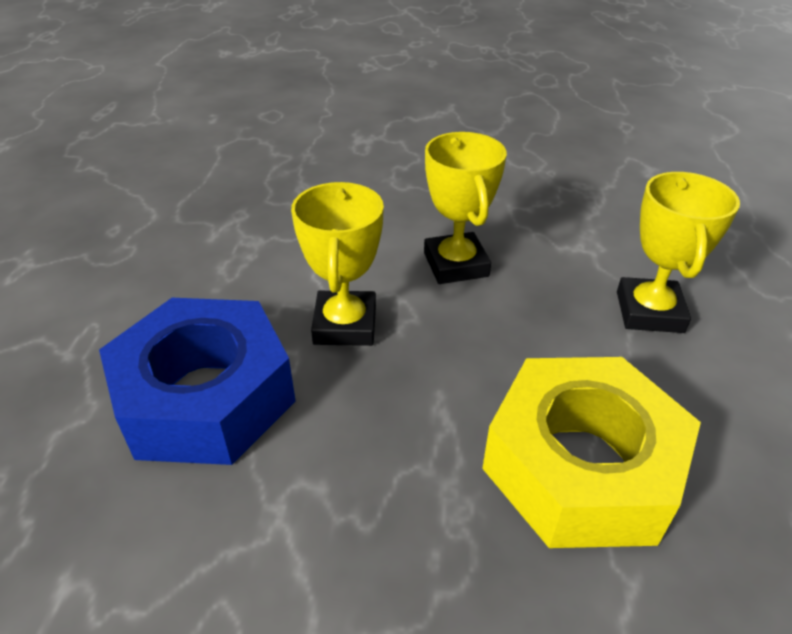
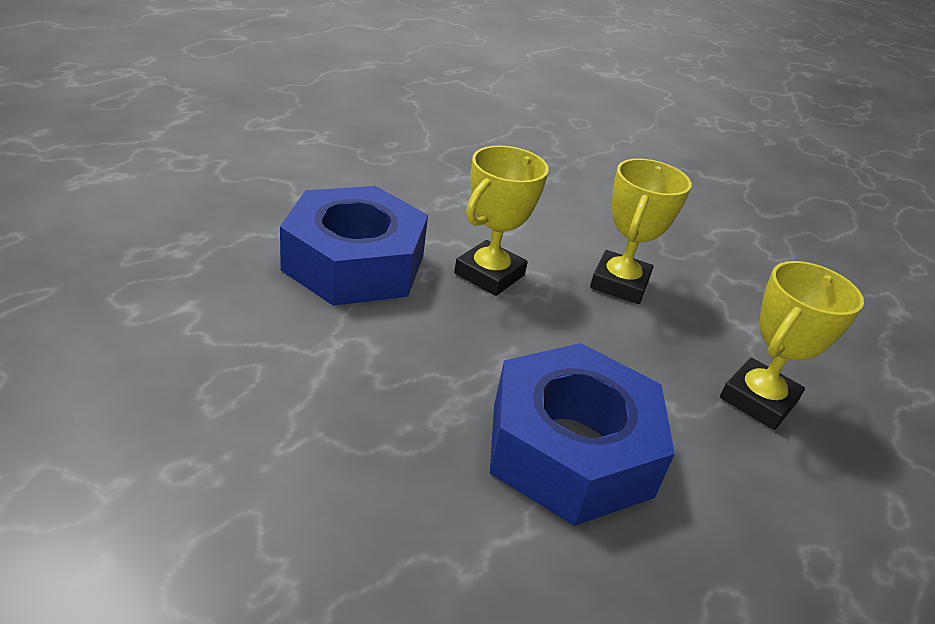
camera: 30 degrees right, 5 degrees down
yellow nut [482,357,701,548] -> blue nut [490,343,675,526]

